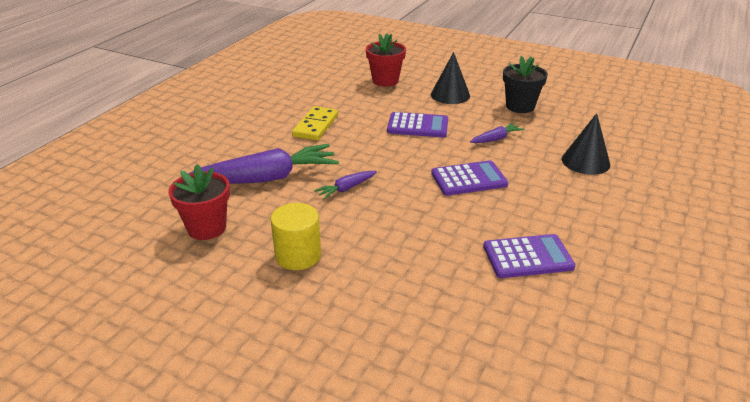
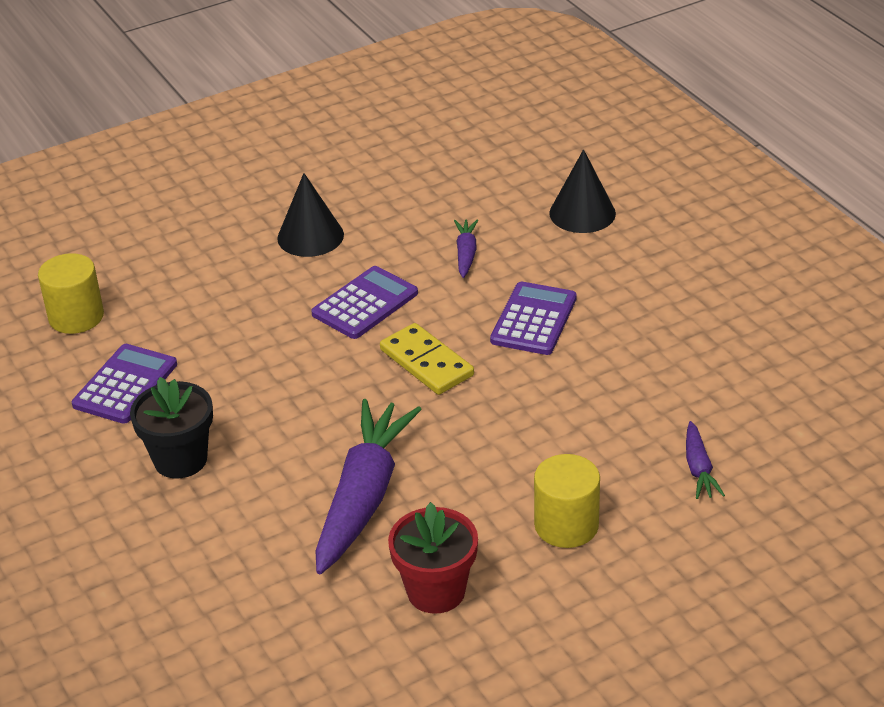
camera: 55 degrees left, 5 degrees up
yellow domino [292,106,338,140] -> yellow domino moved to [380,323,474,395]
purple carrot [314,171,377,200] -> purple carrot moved to [686,421,725,499]
red flower pot [366,33,406,87] -> none
purple calculator [483,234,576,278] -> purple calculator moved to [72,344,177,424]
black flower pot [503,56,548,113] -> black flower pot moved to [130,377,213,479]
none -> yellow cylinder [38,253,104,334]

